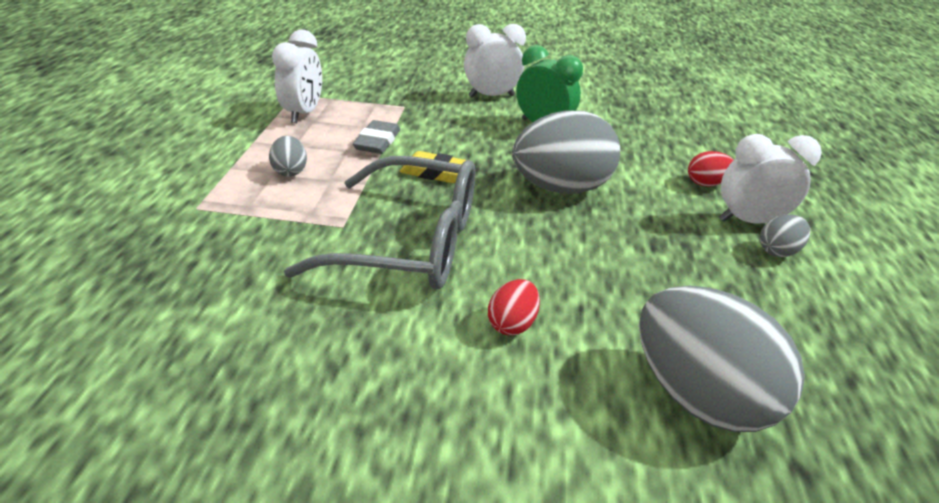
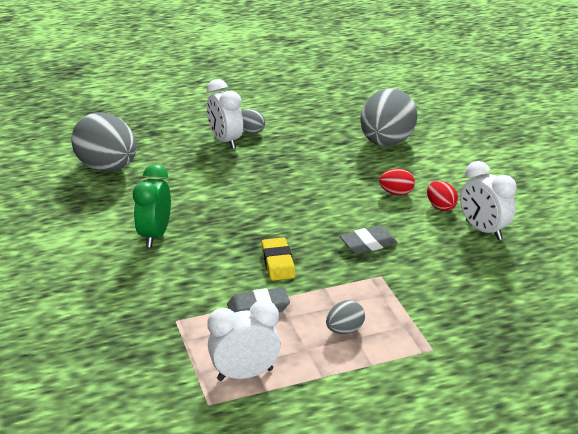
camera: 115 degrees left, 5 degrees down
grey glasses [284,156,475,289] -> grey eraser [340,225,398,254]
white clock [464,24,526,97] -> white clock moved to [460,161,517,240]
grey egg [512,110,620,194] -> grey egg moved to [71,112,137,172]
red egg [688,151,734,187] -> red egg moved to [427,181,458,211]

